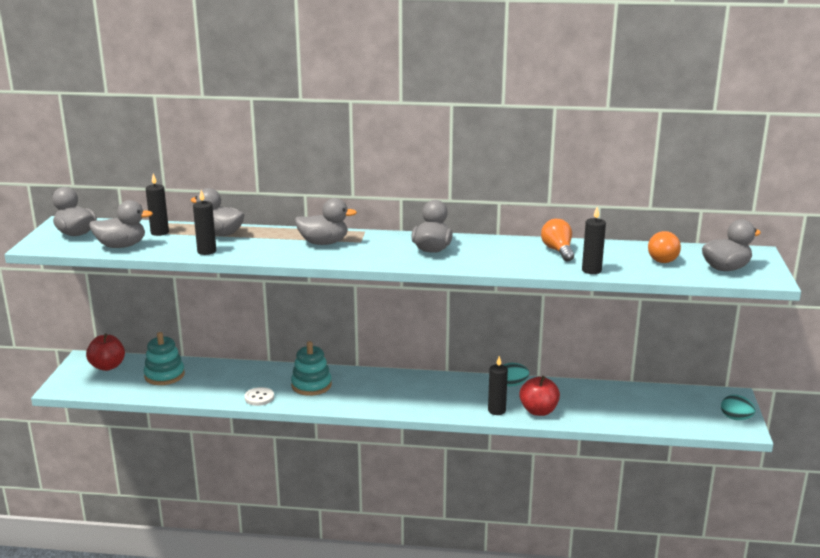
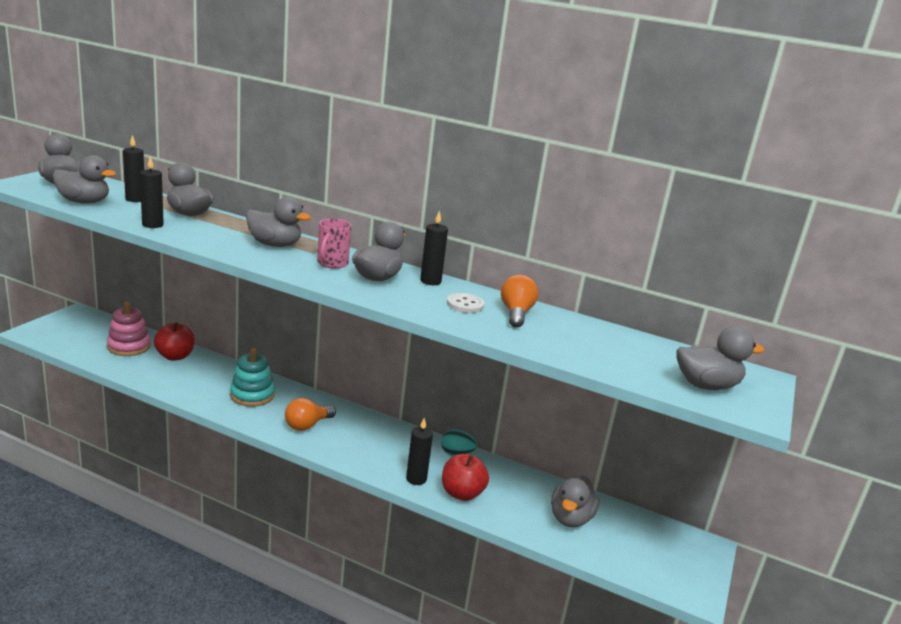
camera: 15 degrees right, 0 degrees up
red apple [86,334,125,371] -> red apple moved to [154,322,195,361]
turquoise stacking toy [144,332,185,385] -> pink stacking toy [107,302,151,356]
white button [245,387,274,406] -> white button moved to [447,293,484,313]
black candle [582,207,606,274] -> black candle moved to [420,210,448,285]
orange light bulb [648,231,681,263] -> orange light bulb moved to [285,398,336,431]
turquoise egg [721,395,756,420] -> none
none -> pink mug [317,218,351,268]
none -> grey duck [551,475,599,527]

